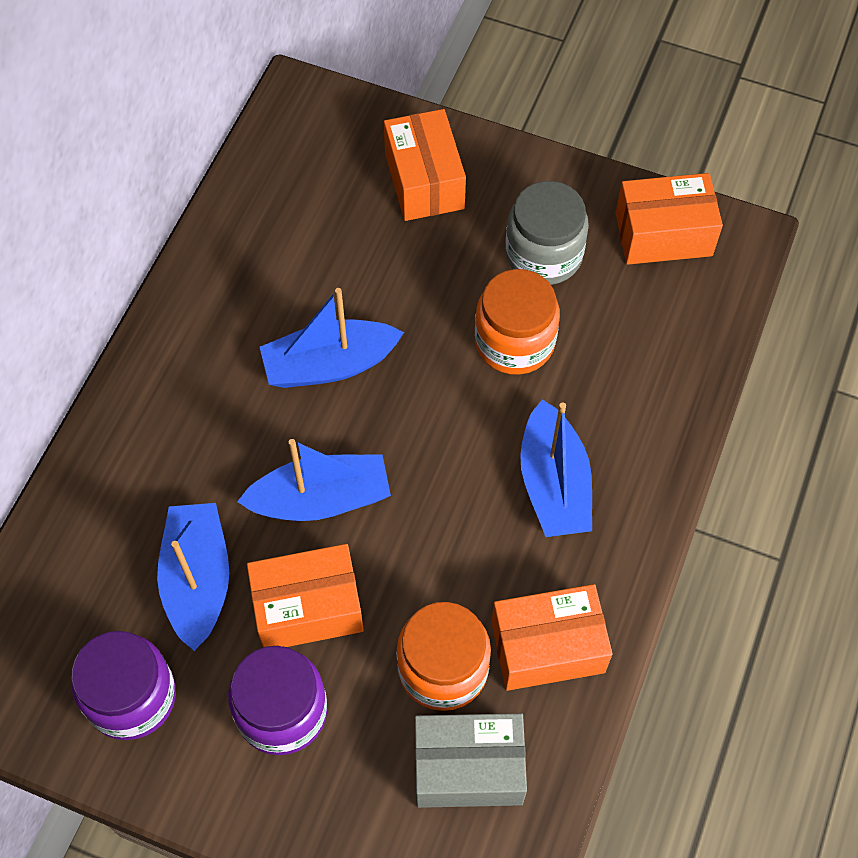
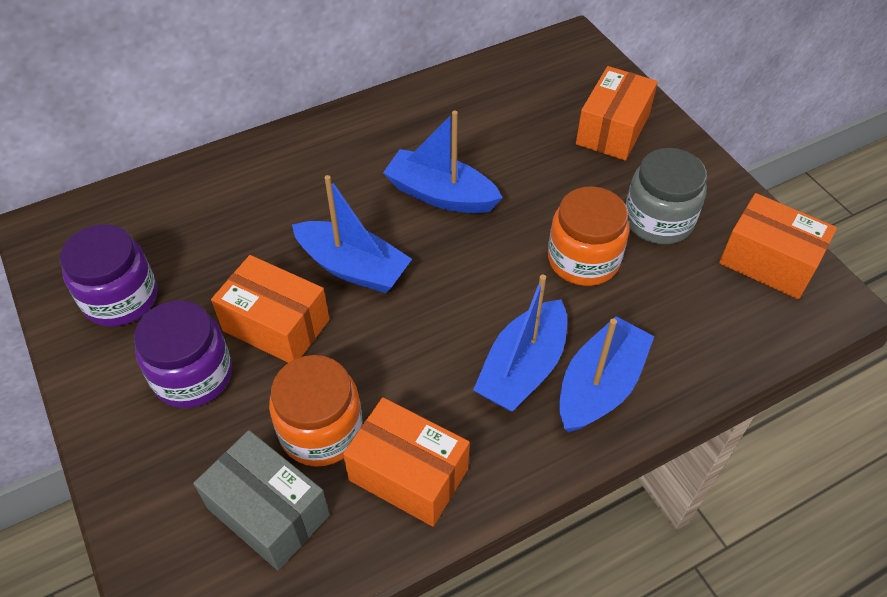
camera: 40 degrees right, 10 degrees down
blue boat [157,503,229,651] -> blue boat moved to [559,316,654,433]

